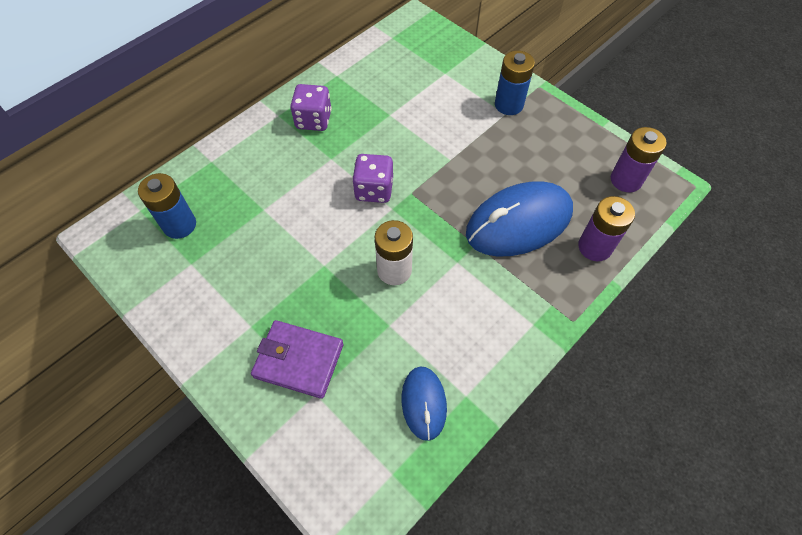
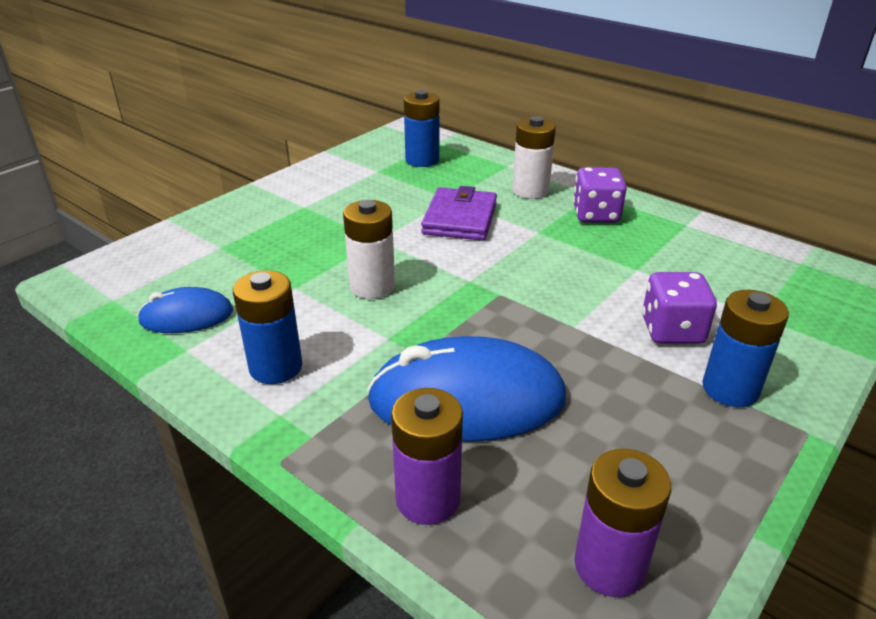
camera: 85 degrees right, 25 degrees down
purple wallet [251,320,344,399] -> purple wallet moved to [421,186,497,241]
purple dice [352,154,393,203] -> purple dice moved to [642,272,717,344]
blue mouse [466,181,573,257] -> blue mouse turned 60 degrees counterclockwise [367,336,566,442]
none -> blue battery [233,270,302,384]
none -> white battery [512,116,556,199]

